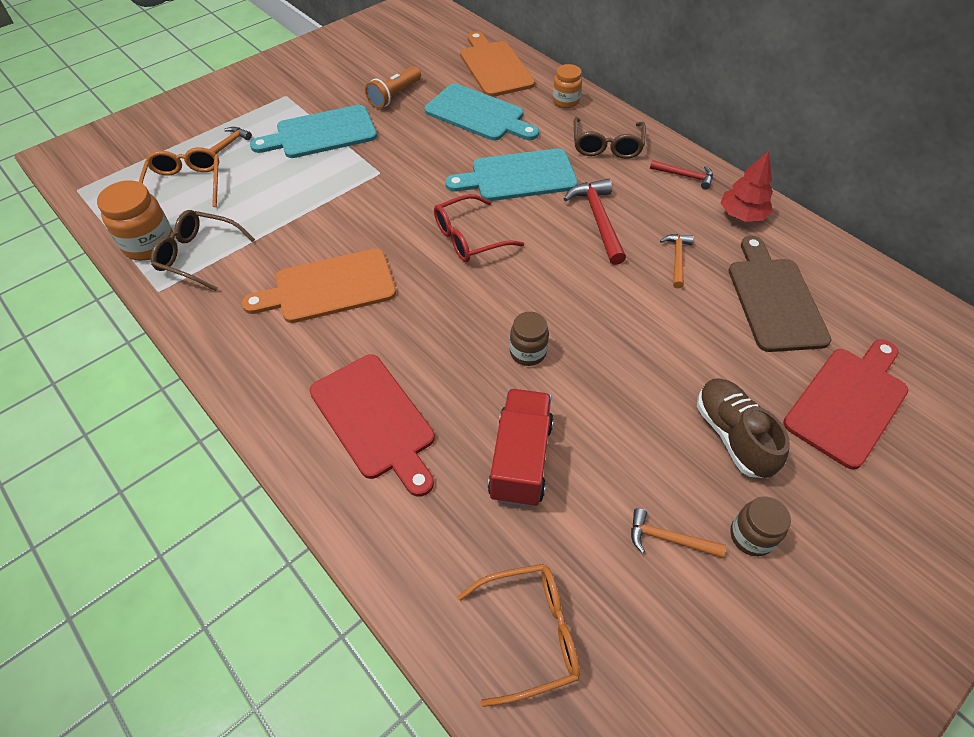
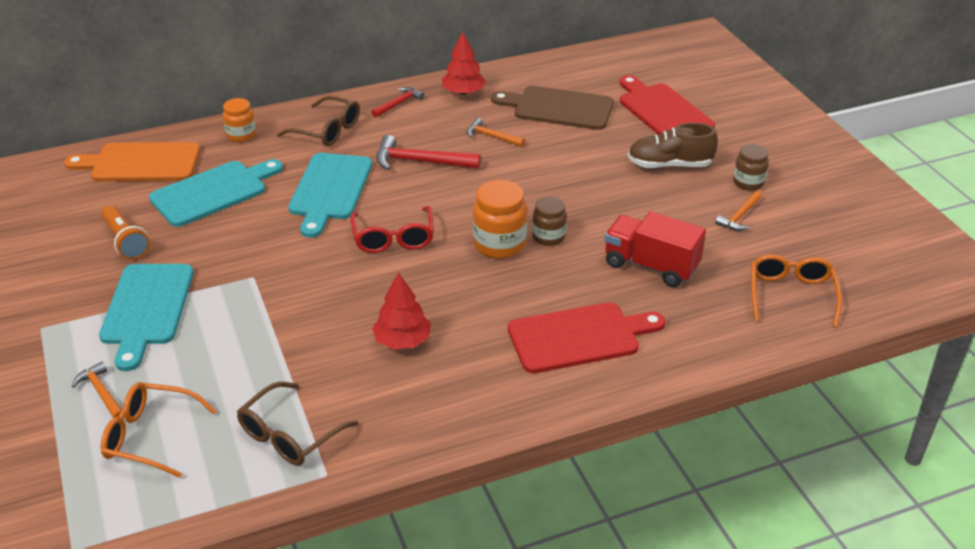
camera: 70 degrees left, 15 degrees down
orange jar [97,180,173,261] -> orange jar moved to [473,180,527,259]
orange cutting board [242,249,396,323] -> red tree [372,272,431,349]

